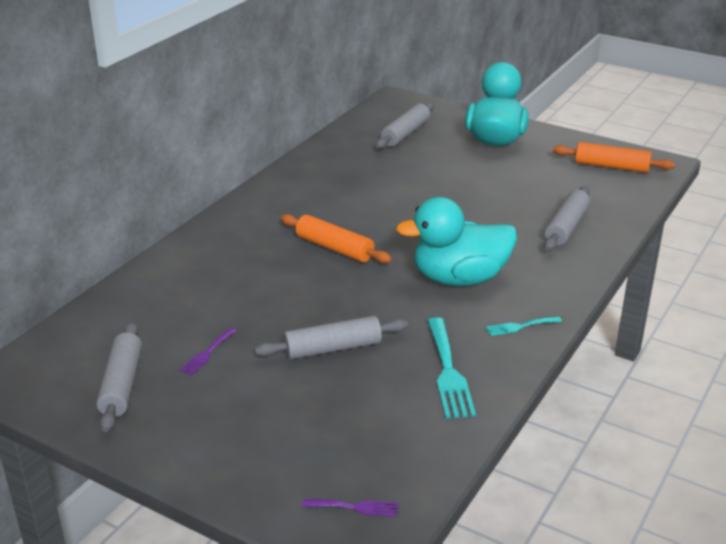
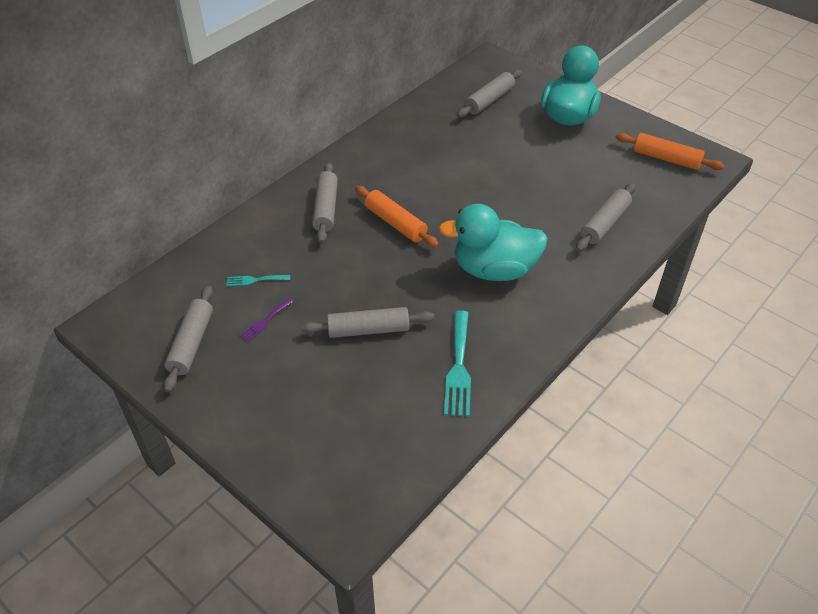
camera: 10 degrees right, 15 degrees up
purple fork [302,499,398,517] -> none
turquoise fork [486,316,562,336] -> turquoise fork moved to [227,275,290,286]
none -> grey rolling pin [312,162,338,243]

